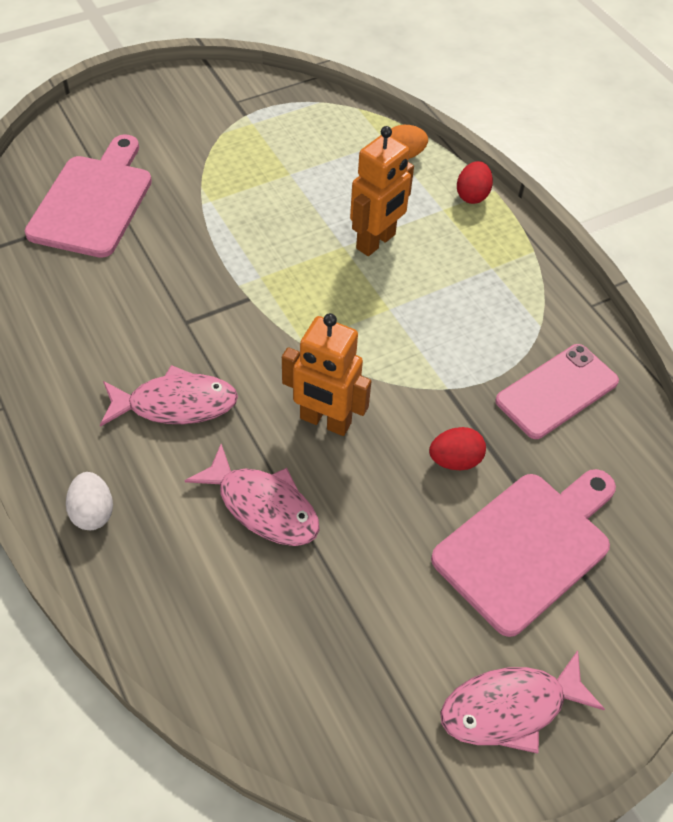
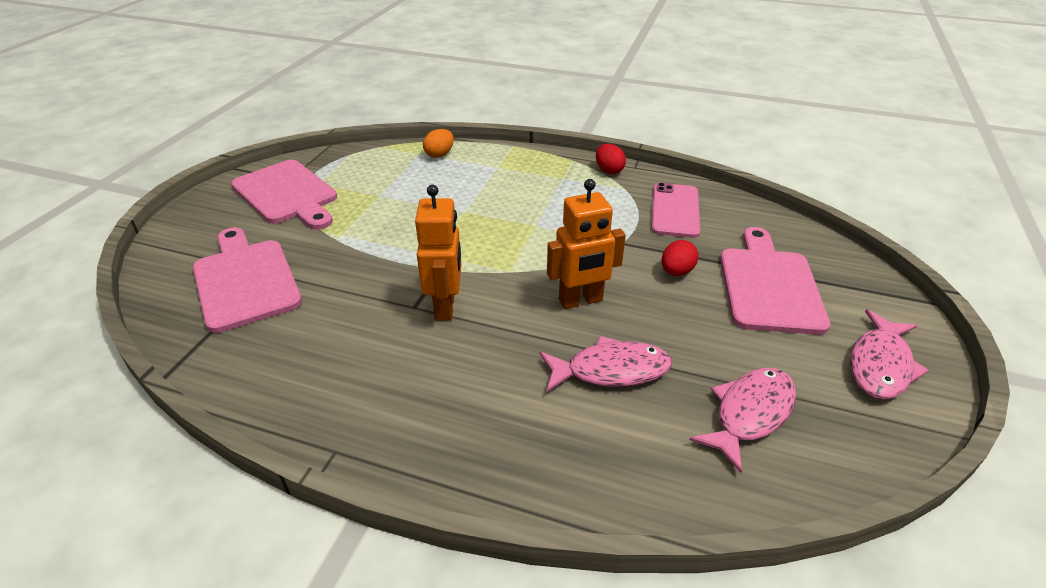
camera: 40 degrees left, 15 degrees down
white egg [66,472,113,530] -> none
pink fish [100,365,238,427] -> pink fish moved to [689,368,796,473]
orange robot [350,126,414,256] -> orange robot moved to [415,185,461,321]
red egg [457,161,493,204] -> red egg moved to [596,144,626,174]
none -> pink cutting board [231,160,337,230]

